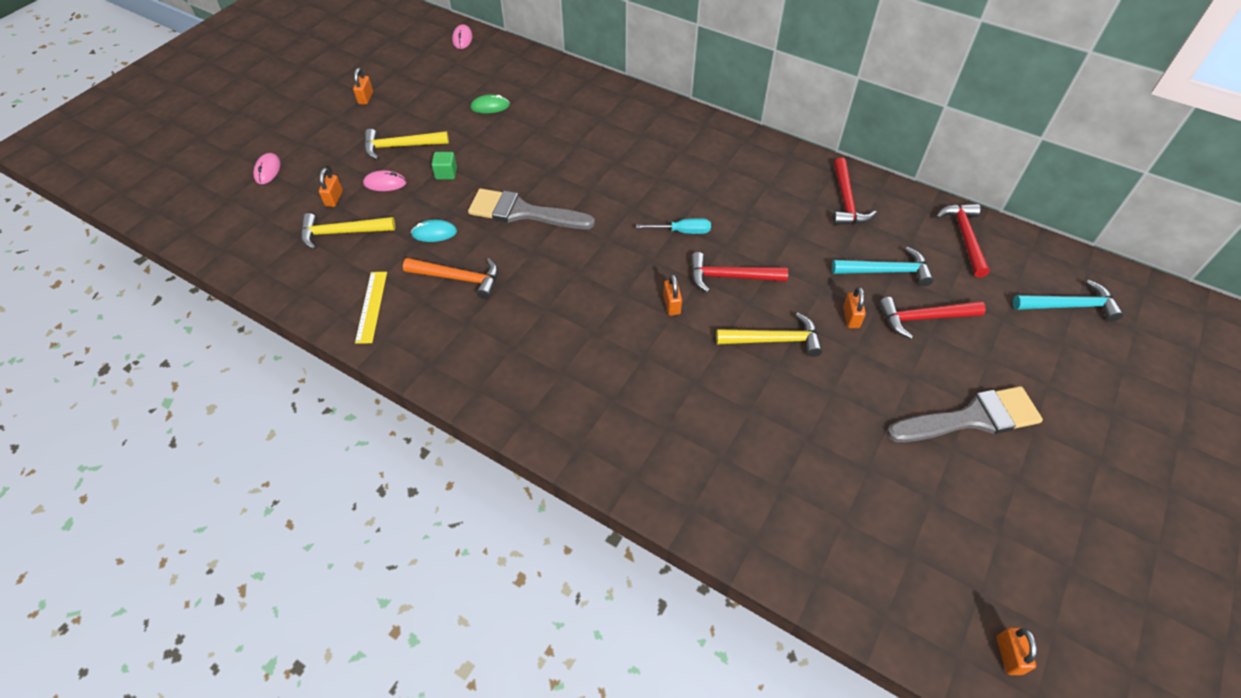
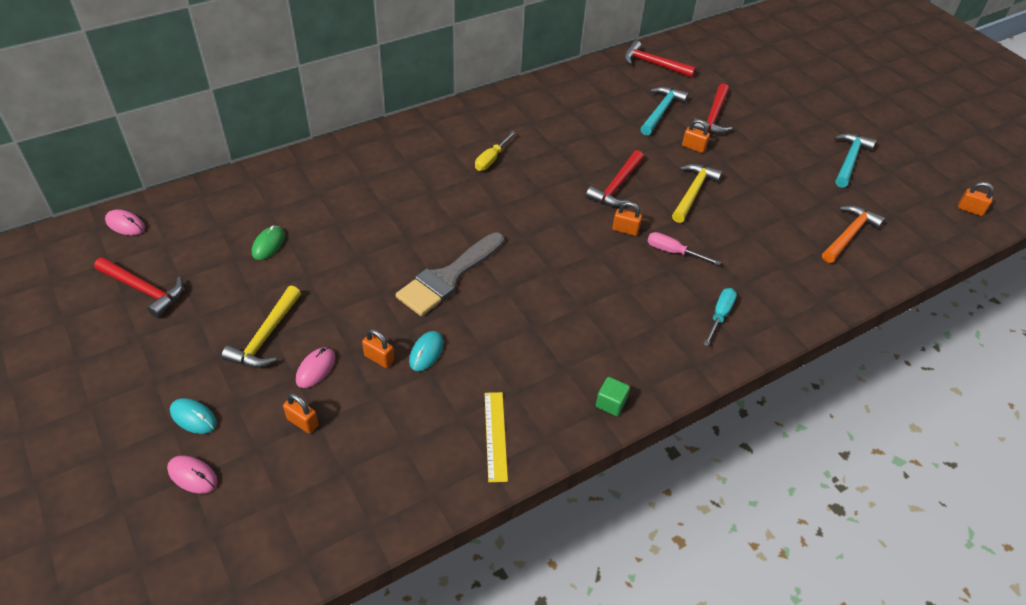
camera: 65 degrees left, 5 degrees down
yellow hammer [301,213,395,250] -> none
orange padlock [353,68,373,105] -> orange padlock moved to [362,329,394,368]
yellow ruler [355,272,387,344] -> yellow ruler turned 60 degrees clockwise [485,392,508,482]
orange hammer [403,258,498,299] -> orange hammer moved to [822,205,885,263]
green cube [431,152,457,180] -> green cube moved to [596,377,630,416]
turquoise screwdriver [636,218,711,234] -> turquoise screwdriver moved to [704,288,737,346]
red hammer [832,158,877,225] -> red hammer moved to [94,257,183,318]
grey brush [887,386,1043,442] -> none
turquoise hammer [1013,280,1124,322] -> turquoise hammer moved to [834,133,876,188]
none -> turquoise mouse [170,398,217,434]
none -> yellow screwdriver [475,131,516,171]
none -> pink screwdriver [647,232,720,265]

